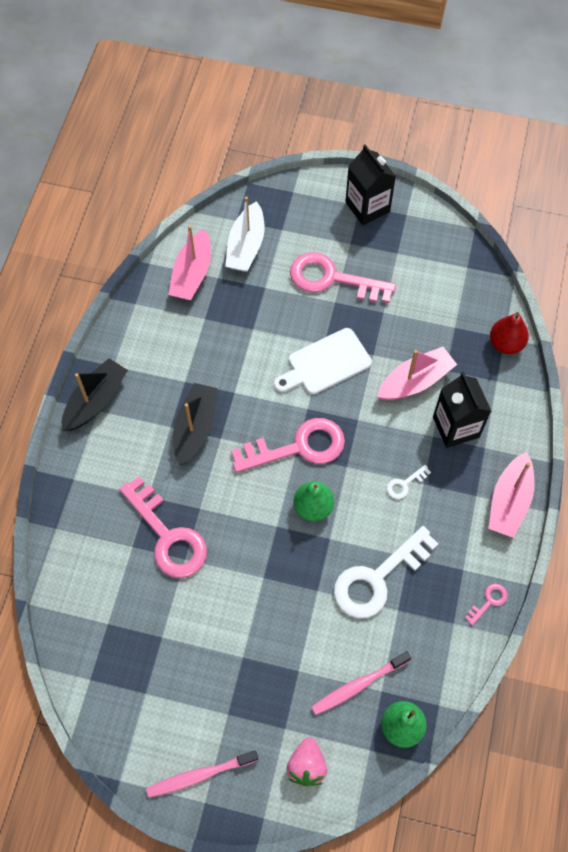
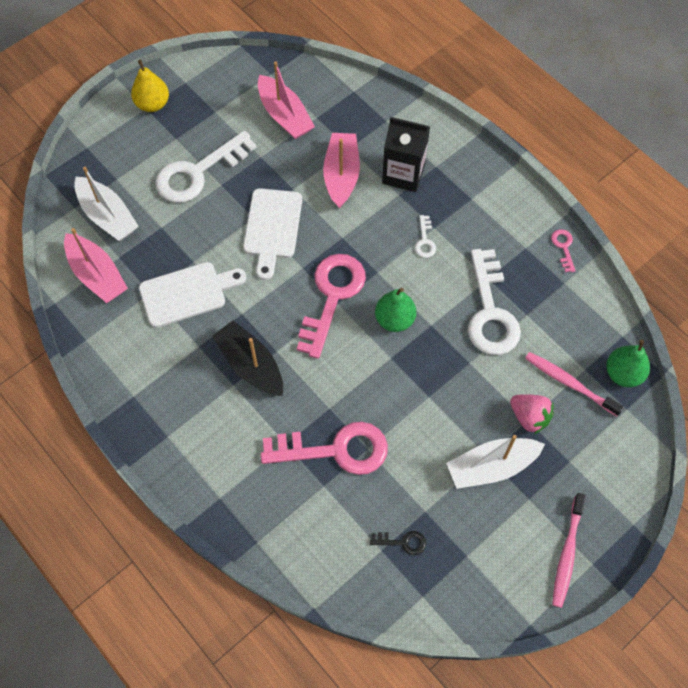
camera: 55 degrees left, 0 degrees up
black boat [62,358,128,431] -> none
pink strawberry [287,737,327,786] -> pink strawberry moved to [510,394,554,434]
pink key [290,252,396,303] -> white key [155,131,257,203]
pink toothbrush [311,651,411,715] -> pink toothbrush turned 120 degrees clockwise [525,352,624,416]
black carton [345,144,396,225] -> yellow pear [131,60,169,112]
pink boat [488,452,535,538] -> pink boat moved to [258,61,315,139]
red pear [490,312,529,354] -> none
none -> white cutting board [139,262,246,328]
none -> black key [370,531,426,555]
none -> white boat [446,435,545,489]

